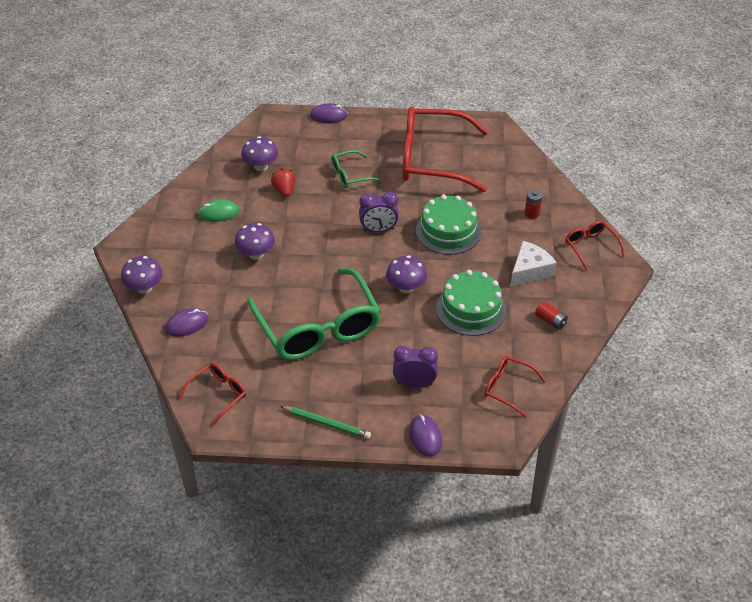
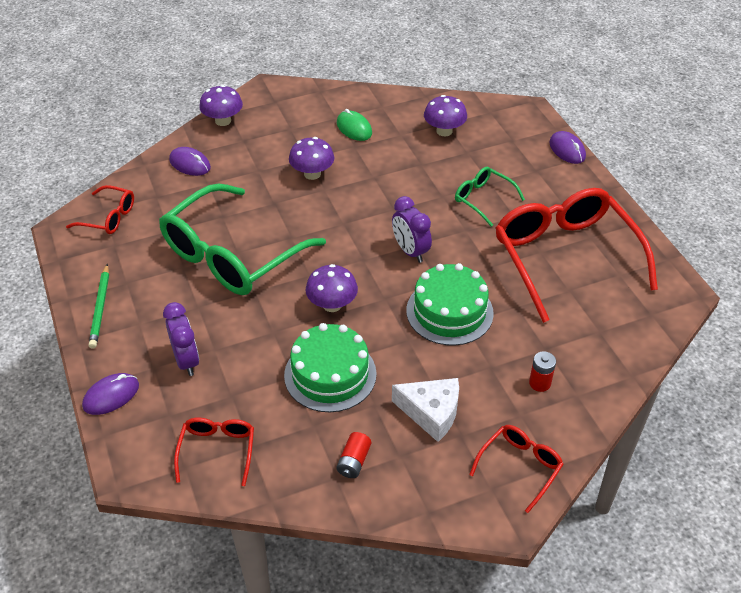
camera: 65 degrees right, 0 degrees up
red strawberry [271,169,295,197] -> none

